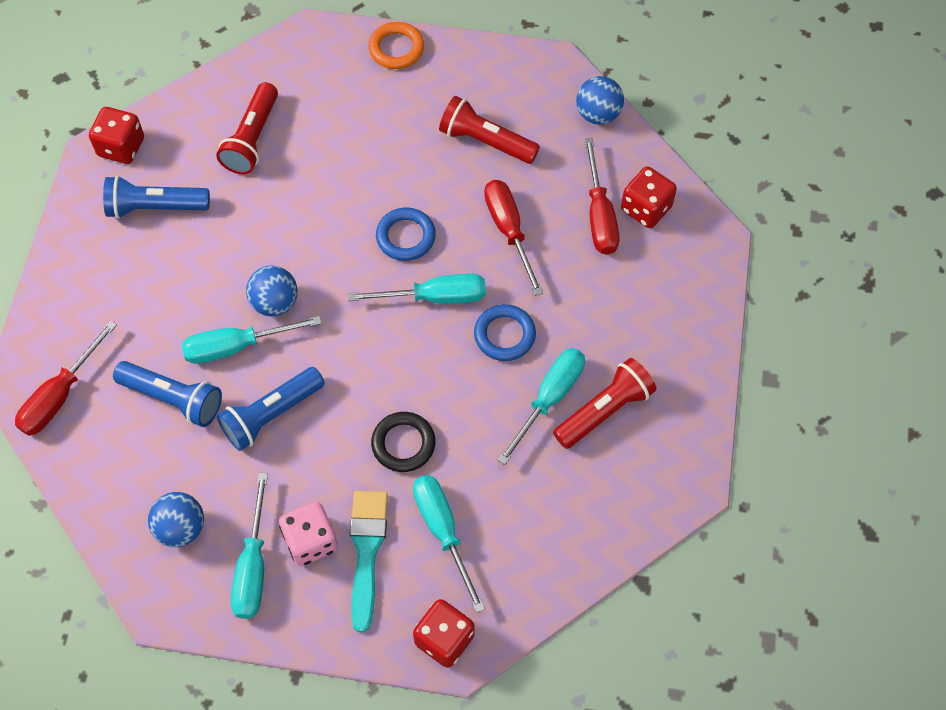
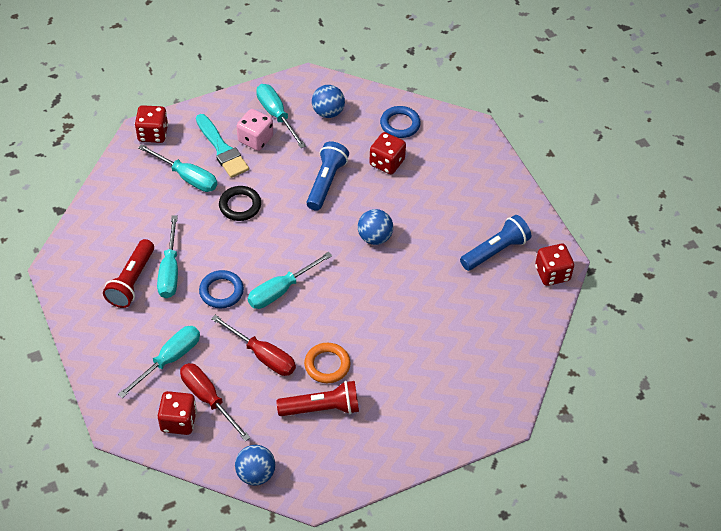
camera: 145 degrees right, 10 degrees down
red screwdriver [15,320,117,436] -> none
blue flashlight [113,361,222,427] -> red dice [369,132,406,174]
turquoise screwdriver [182,316,322,364] -> turquoise screwdriver moved to [118,326,200,398]
red flashlight [216,82,278,174] -> none
orange ring [368,22,424,69] -> orange ring moved to [304,343,351,383]
blue ring [376,208,436,261] -> blue ring moved to [380,106,421,138]

